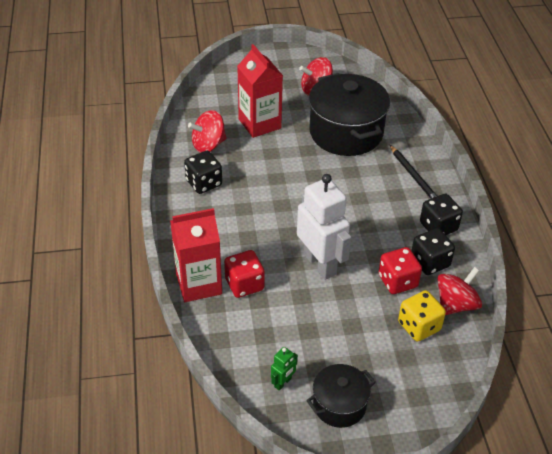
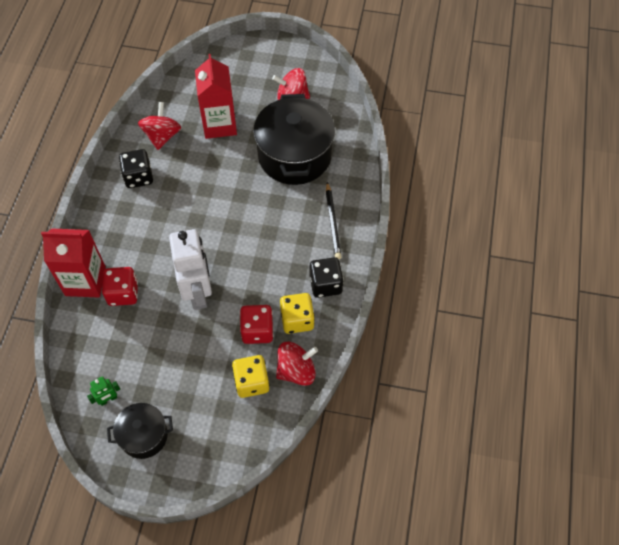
camera: 20 degrees right, 15 degrees up
red spinning top [188,110,227,153] -> red spinning top turned 105 degrees clockwise [138,102,181,150]
black dice [411,228,455,275] -> yellow dice [280,293,315,334]

